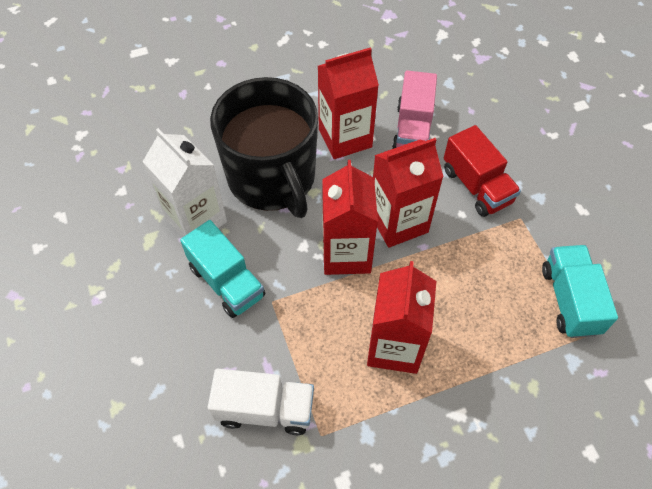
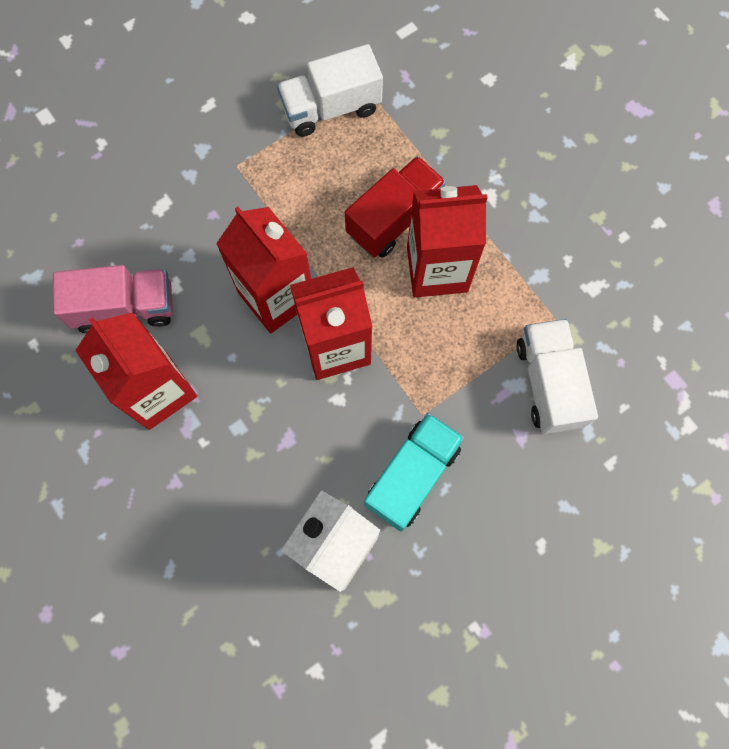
camera: 105 degrees left, 15 degrees up
black mug [210,77,318,218] -> none
red truck [444,125,521,217] -> red truck moved to [345,156,446,258]
turquoise truck [542,245,618,338] -> white truck [277,44,383,137]

